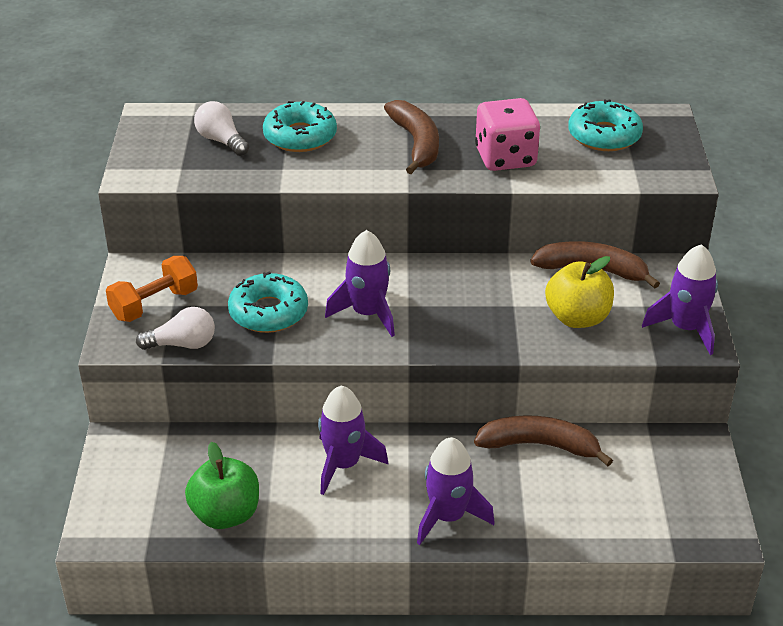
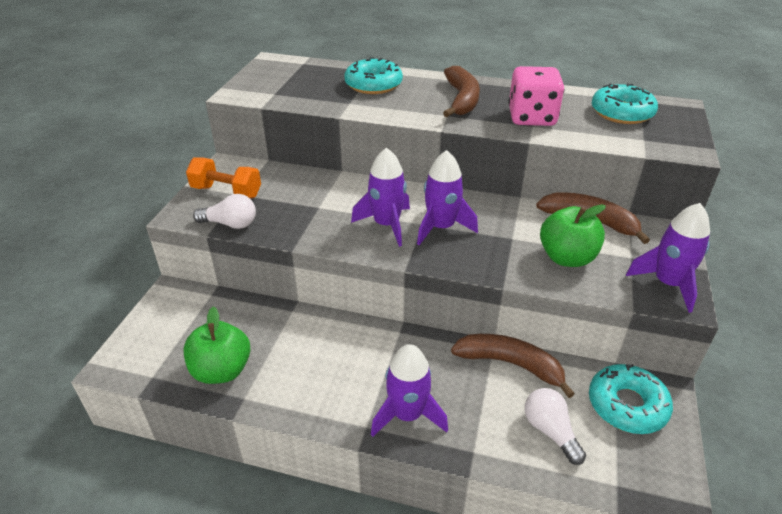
camera: 15 degrees right, 0 degrees up
orange dumbbell [106,256,198,322] -> orange dumbbell turned 45 degrees clockwise [186,157,261,199]
white light bulb [194,101,249,156] -> white light bulb moved to [525,388,586,465]
turquoise donut [228,271,308,333] -> turquoise donut moved to [589,364,673,434]
purple rocket [318,385,389,495] -> purple rocket moved to [417,150,478,245]
yellow apple [545,256,614,328] -> green apple [540,204,606,267]

